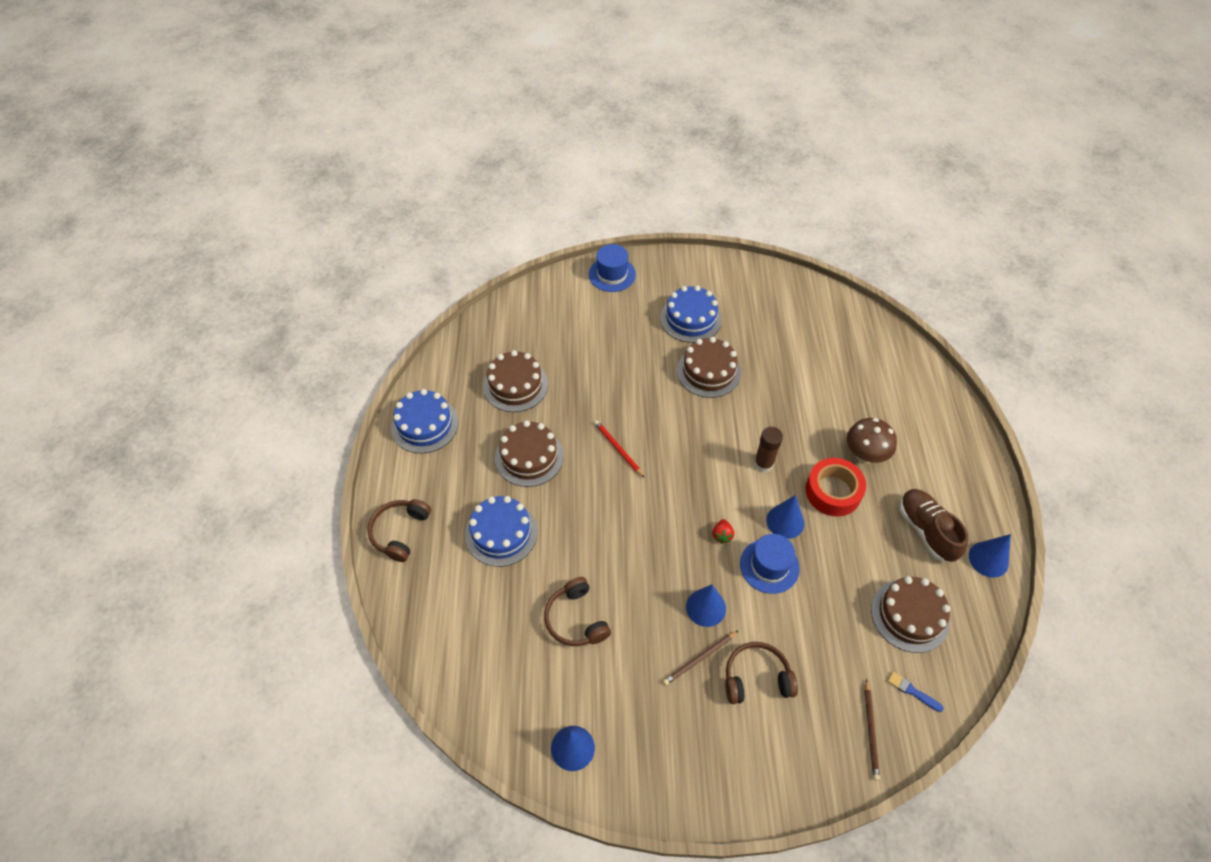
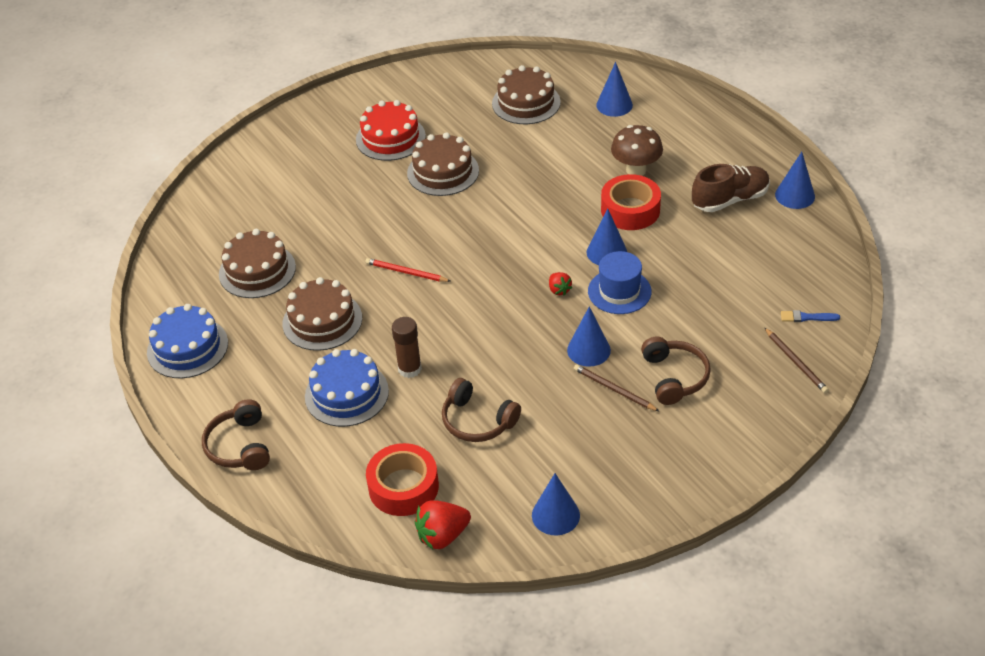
camera: 30 degrees left, 10 degrees down
blue hat [589,244,636,292] -> none
blue cake [660,285,722,343] -> red cake [356,100,426,161]
brown pencil [663,630,739,685] -> brown pencil turned 105 degrees clockwise [574,364,660,412]
brown headphones [725,642,798,704] -> brown headphones turned 120 degrees clockwise [641,336,711,405]
brown glue stick [754,427,783,472] -> brown glue stick moved to [392,317,422,378]
brown cake [871,576,951,653] -> brown cake moved to [492,65,561,124]
brown shoe [899,489,968,562] -> brown shoe turned 120 degrees clockwise [692,164,770,212]
none -> red tape [366,443,439,516]
none -> red strawberry [415,500,471,549]
none -> blue cone [596,62,633,117]

